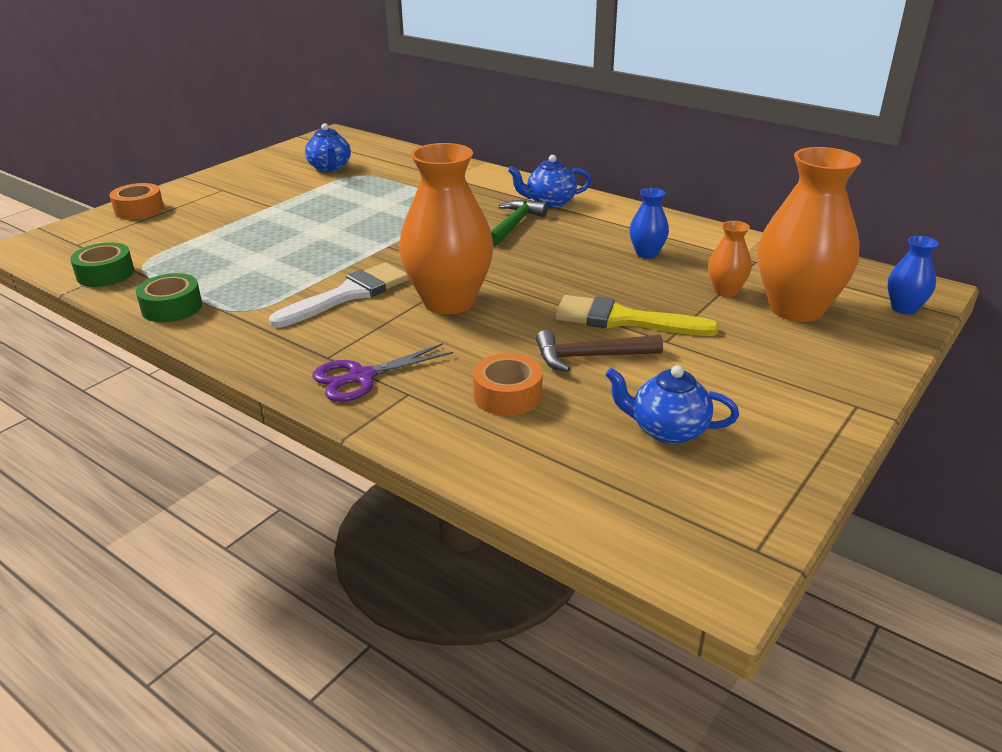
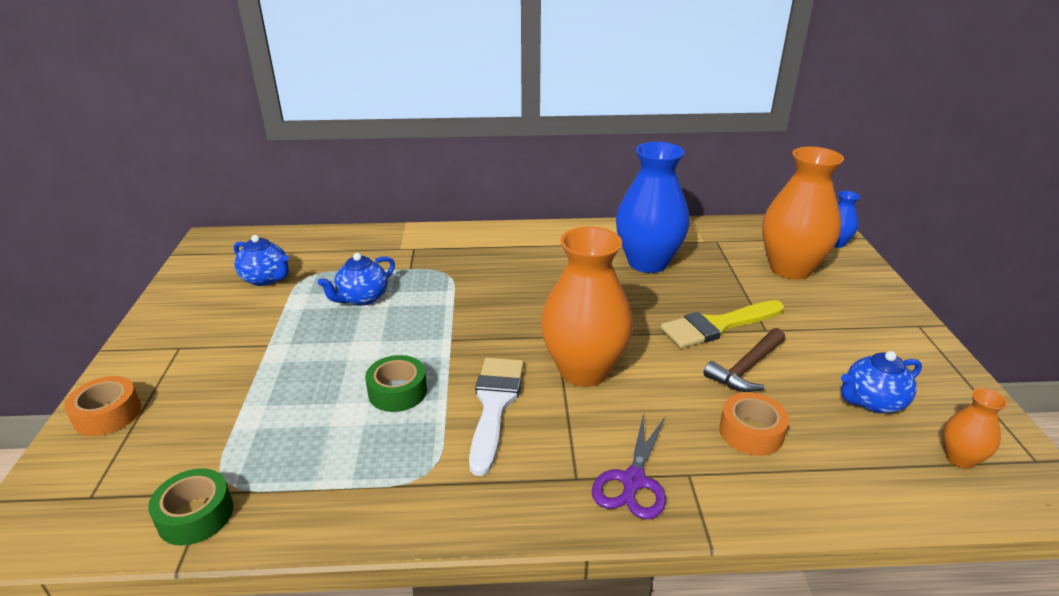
camera: 40 degrees left, 0 degrees up
green tape [136,273,202,322] -> green tape moved to [365,355,427,412]
green hammer [491,200,548,247] -> none
blue teapot [508,155,592,208] -> blue teapot moved to [318,253,395,306]
blue vase [629,188,669,259] -> blue vase [616,142,690,273], size x2.14
orange vase [708,221,752,297] -> orange vase moved to [943,388,1008,469]

